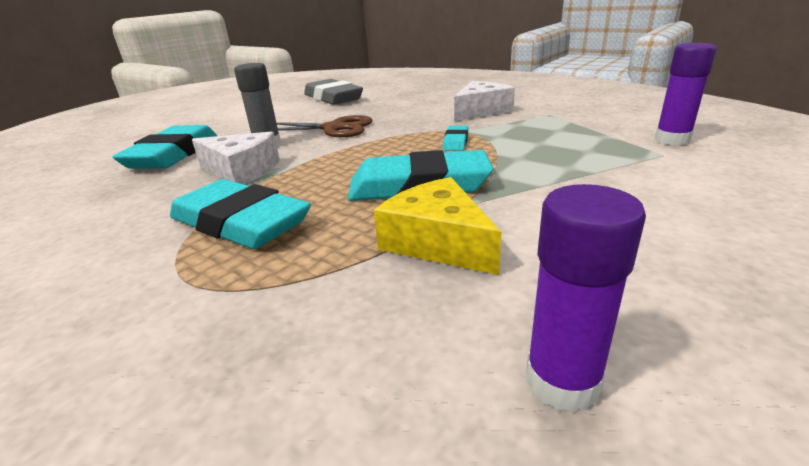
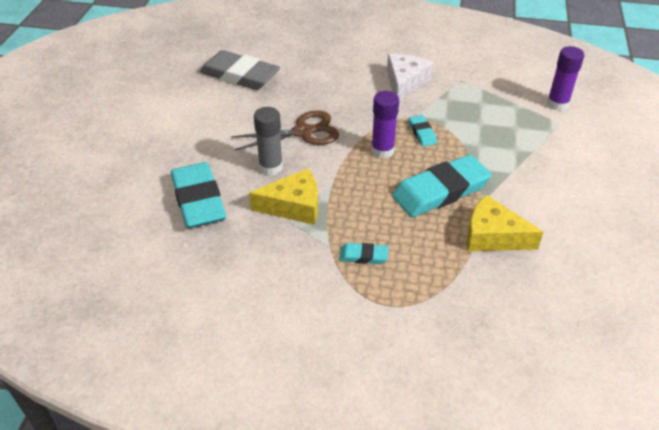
camera: 30 degrees left, 15 degrees up
turquoise eraser [170,179,311,249] -> turquoise eraser [339,243,389,264], size x0.46
white cheese [192,132,280,184] -> yellow cheese [249,168,318,225]
purple glue stick [526,184,646,413] -> purple glue stick moved to [371,91,399,159]

